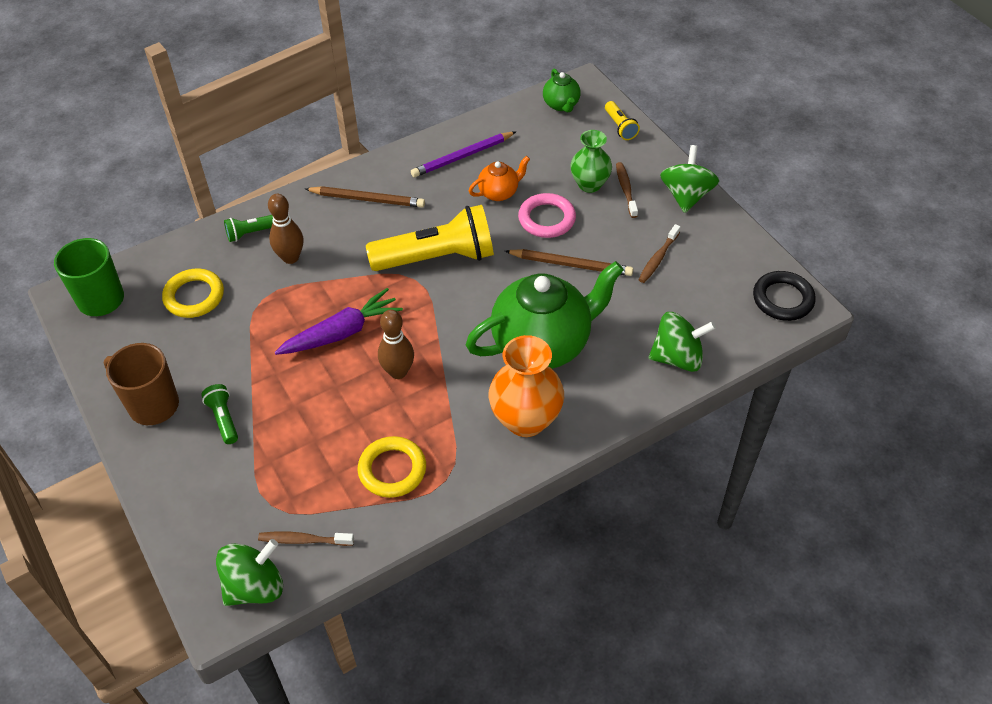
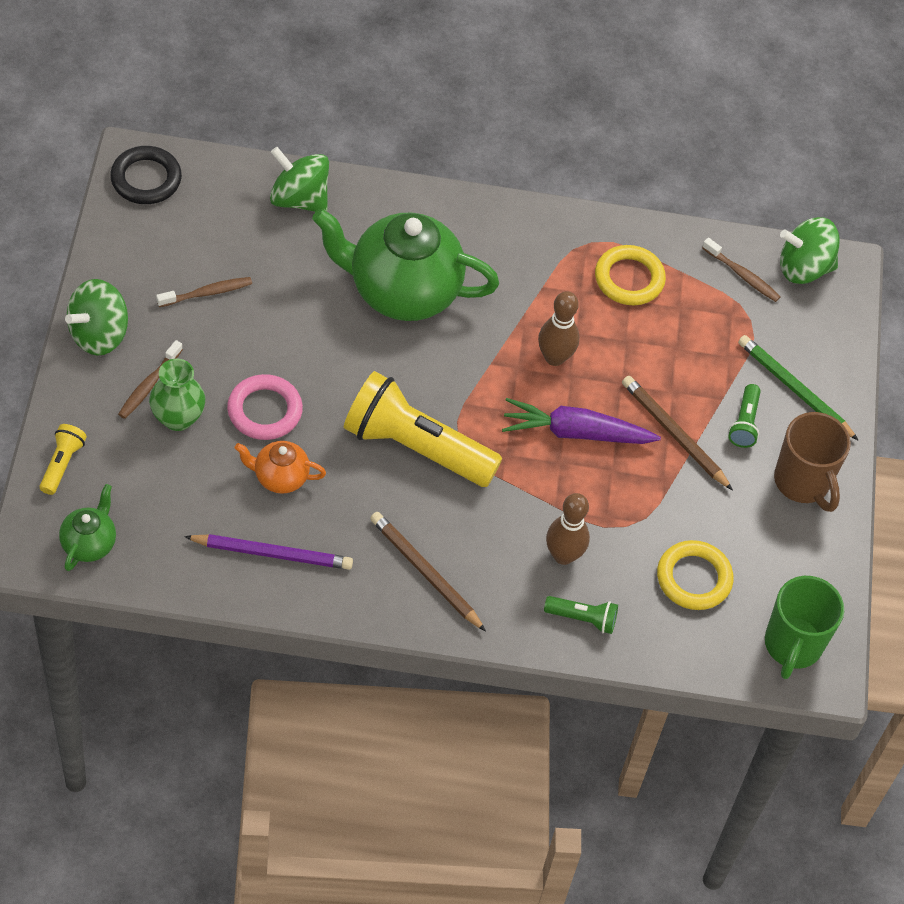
camera: 150 degrees left, 5 degrees up
orange vase [489,335,564,437] -> none
brown pencil [505,249,633,276] -> brown pencil moved to [622,376,733,490]
none -> green pencil [738,335,859,441]

